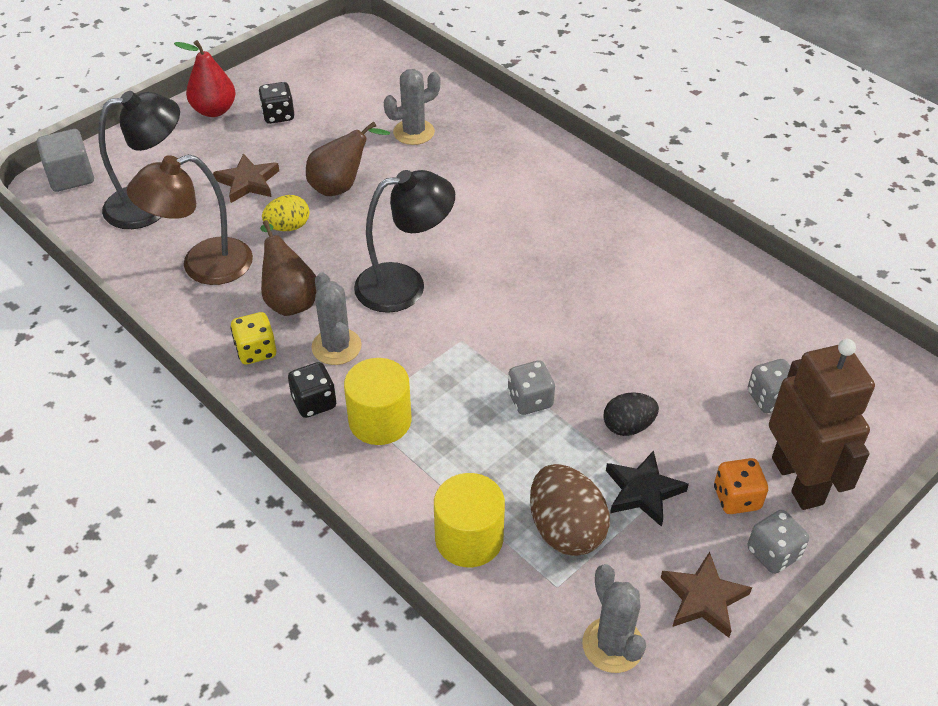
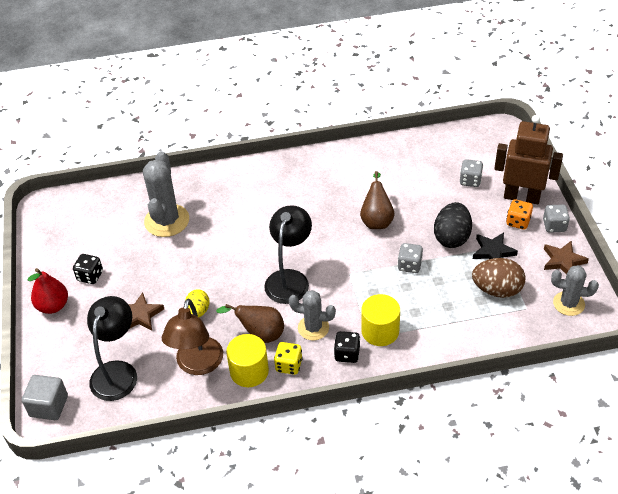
camera: 55 degrees left, 0 degrees up
brown pear [306,121,390,196] -> brown pear moved to [360,171,394,229]
grey cactus [384,69,441,145] -> grey cactus [143,151,189,237], size x1.59
yellow cylinder [434,473,505,567] -> yellow cylinder moved to [226,334,269,387]
black egg [603,392,659,436] -> black egg [434,202,472,248], size x1.61

